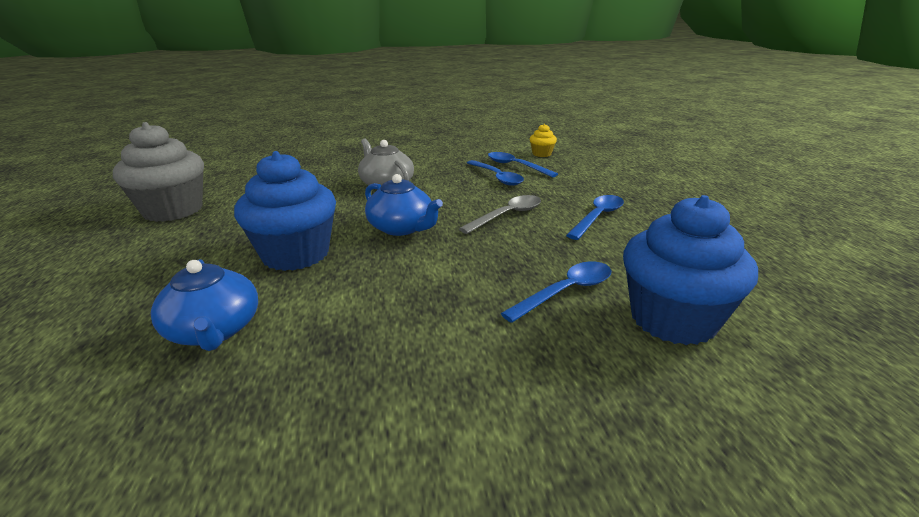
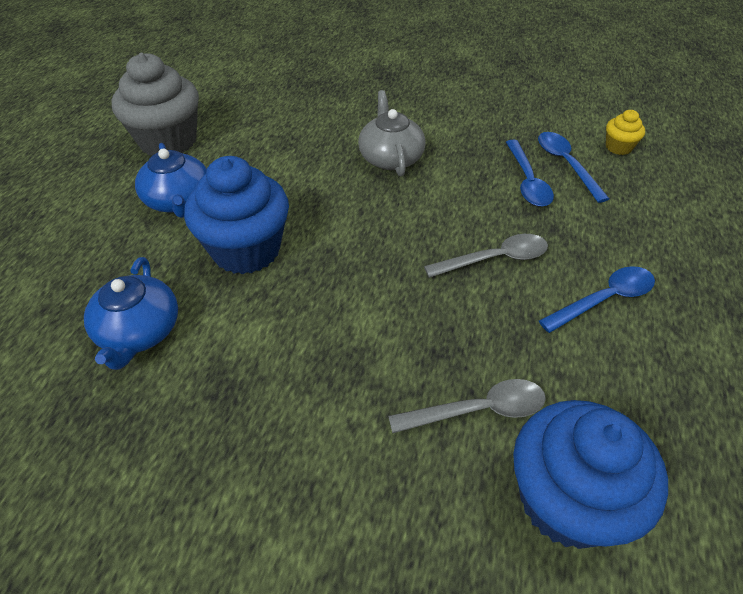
camera: 25 degrees right, 20 degrees up
blue teapot [365,174,443,236] -> blue teapot moved to [135,143,207,218]
blue spoon [501,261,611,323] -> grey spoon [388,379,546,433]

